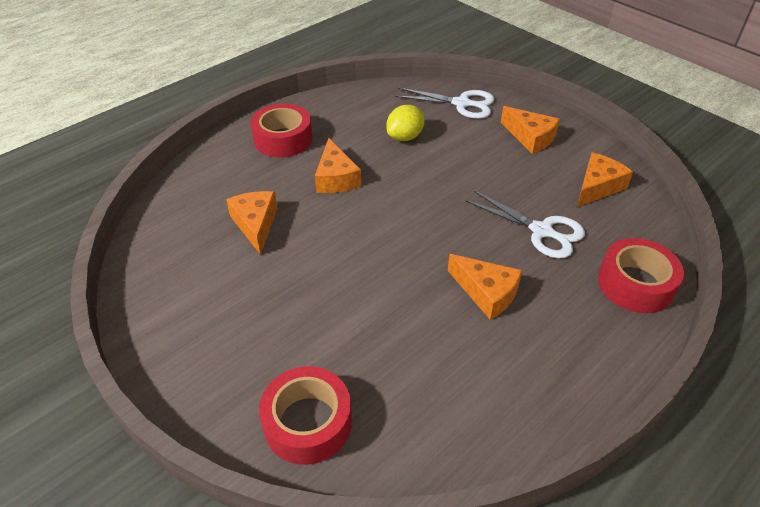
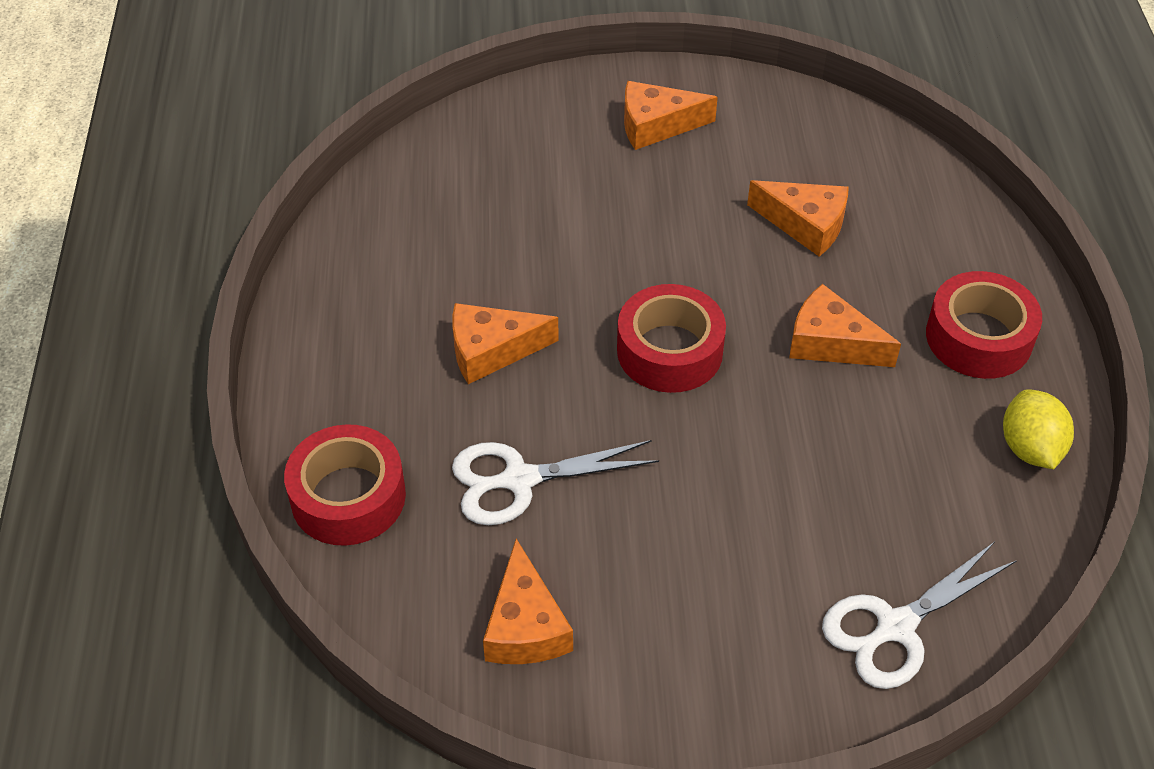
camera: 130 degrees right, 5 degrees up
red tape [259,366,352,465] -> red tape moved to [617,284,726,393]
yellow lemon [386,105,425,141] -> yellow lemon moved to [1003,389,1074,469]
orange cheese [501,106,560,154] -> orange cheese moved to [624,81,718,150]

